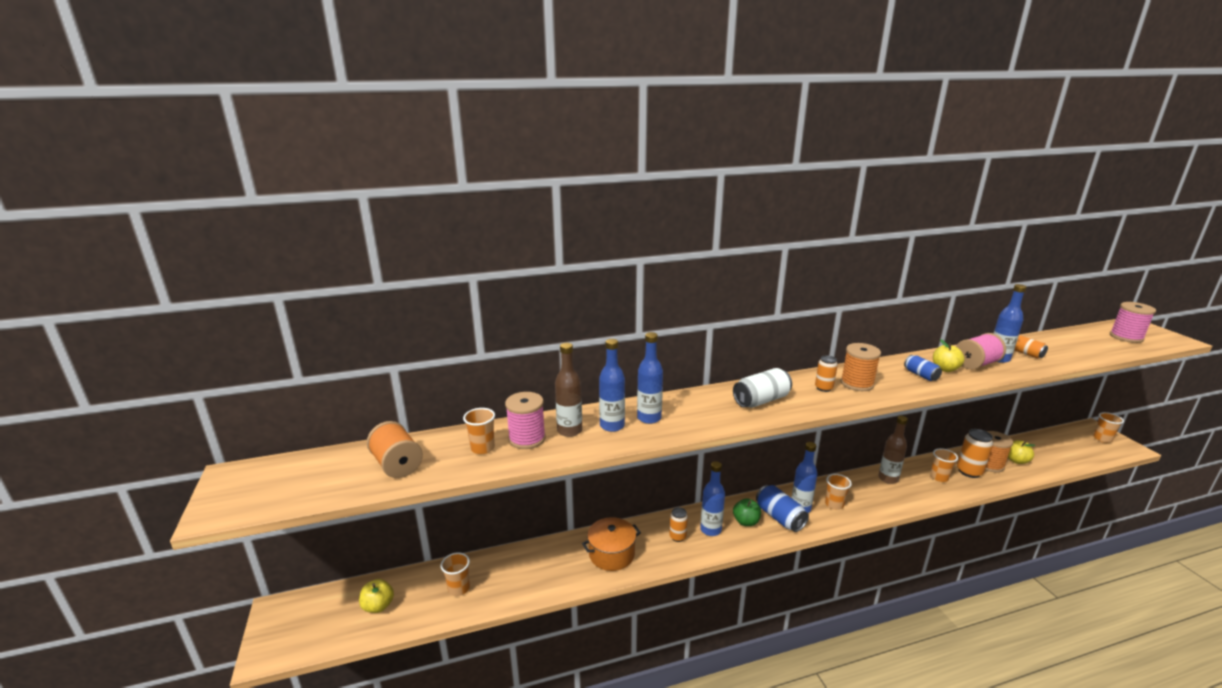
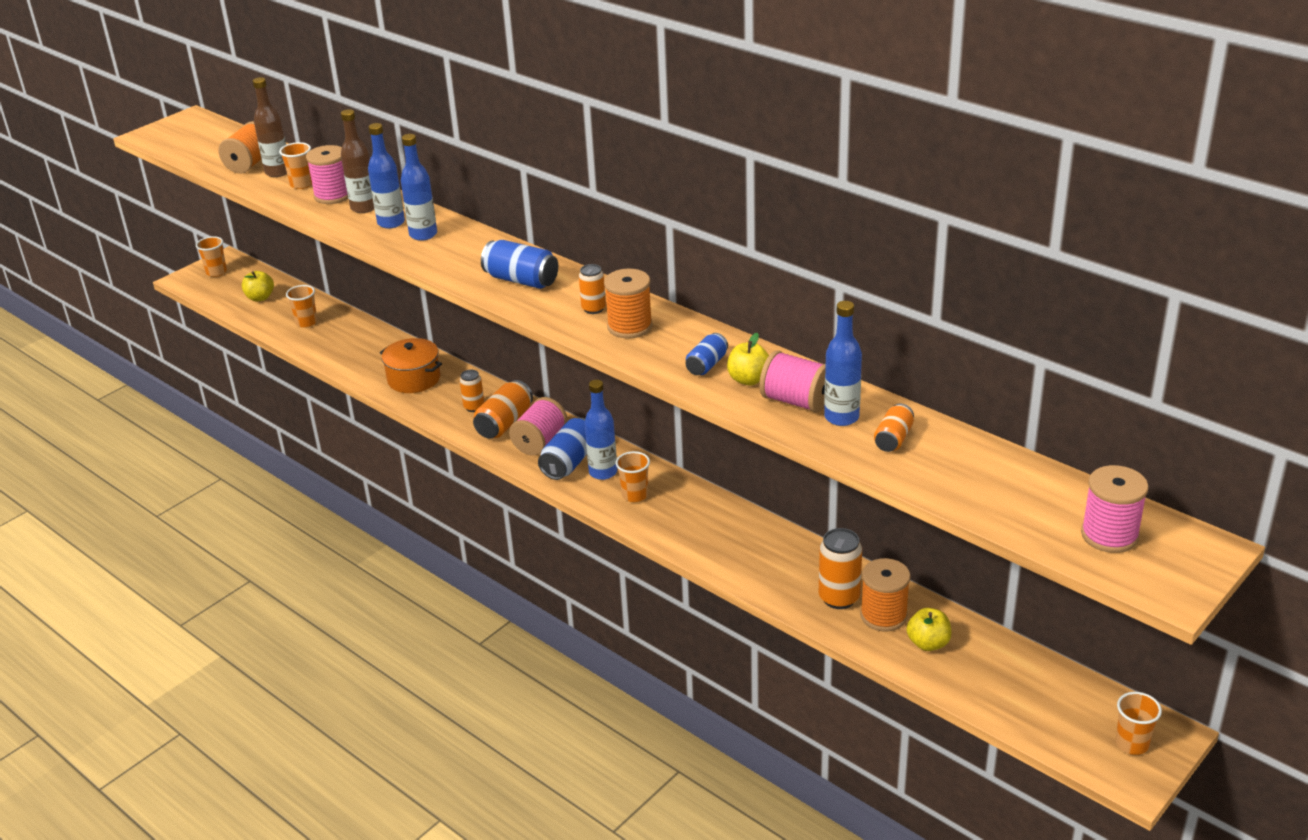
camera: 60 degrees right, 10 degrees up
blue bottle [700,461,725,536] -> orange can [473,380,533,439]
white can [733,368,792,408] -> blue can [481,240,558,289]
green apple [733,498,761,526] -> pink spool [509,397,567,456]
brown bottle [878,416,908,484] -> brown bottle moved to [253,77,287,177]
orange cup [930,448,958,482] -> orange cup moved to [196,236,227,277]

